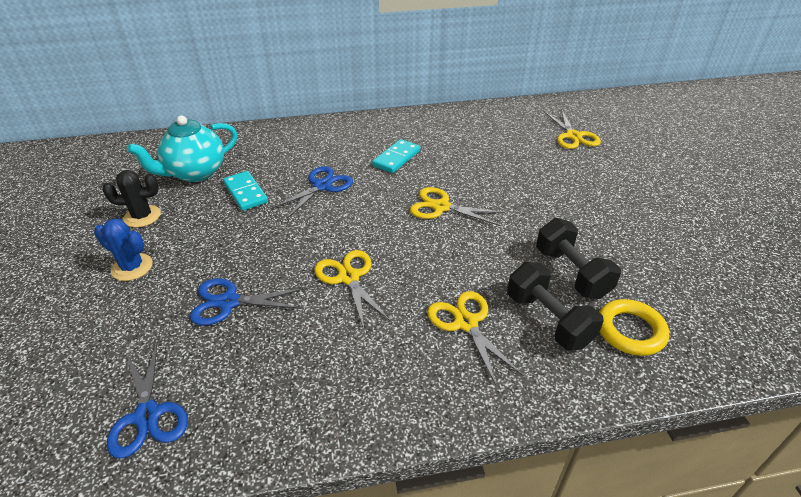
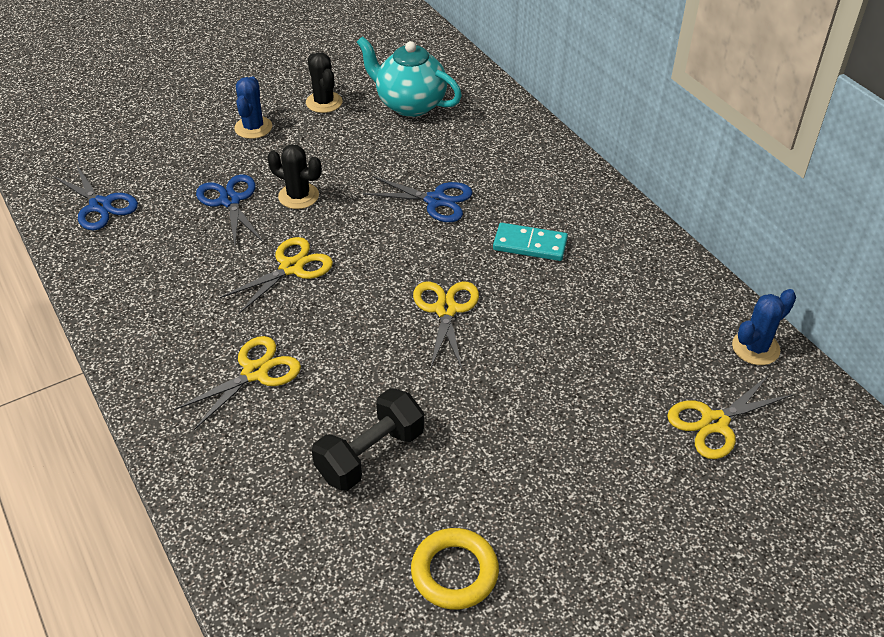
camera: 70 degrees right, 5 degrees up
blue scissors [107,342,188,459] -> blue scissors turned 90 degrees counterclockwise [53,164,138,230]
turquoise domino [223,171,268,211] -> none
black dumbbell [507,262,604,351] -> none
yellow ring [599,299,669,356] -> yellow ring moved to [411,528,499,610]
none -> black cactus [267,144,321,209]
none -> blue cactus [732,289,796,365]

